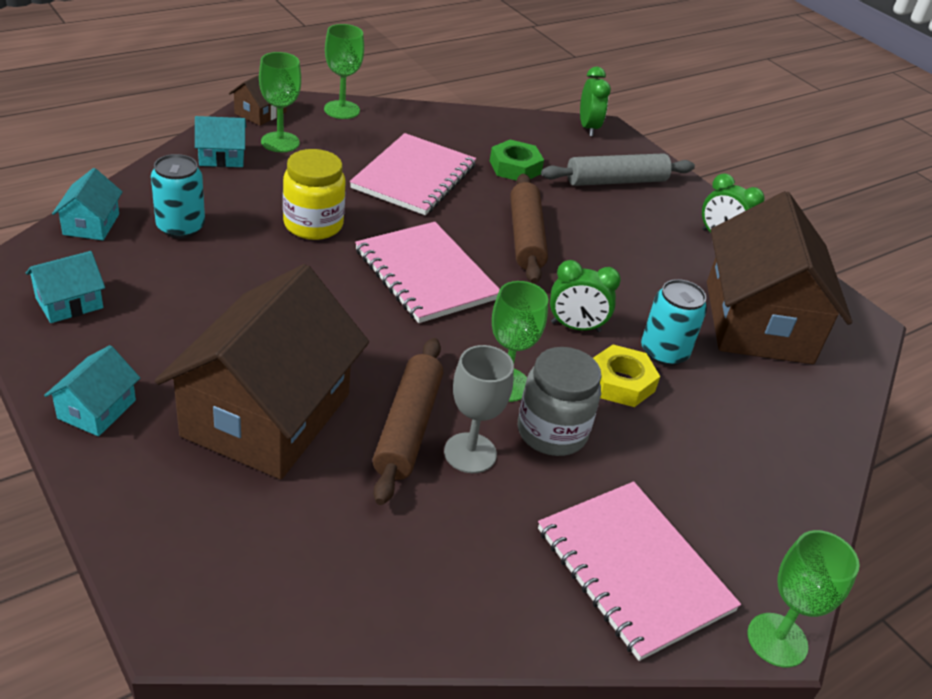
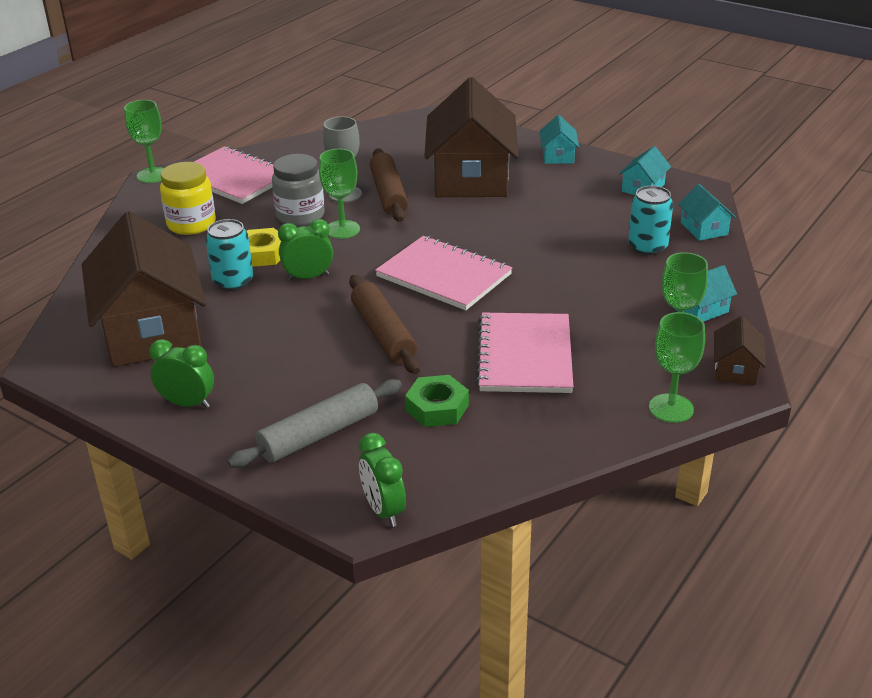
camera: 165 degrees right, 5 degrees down
yellow jar [283,149,346,240] -> yellow jar moved to [160,162,216,235]

